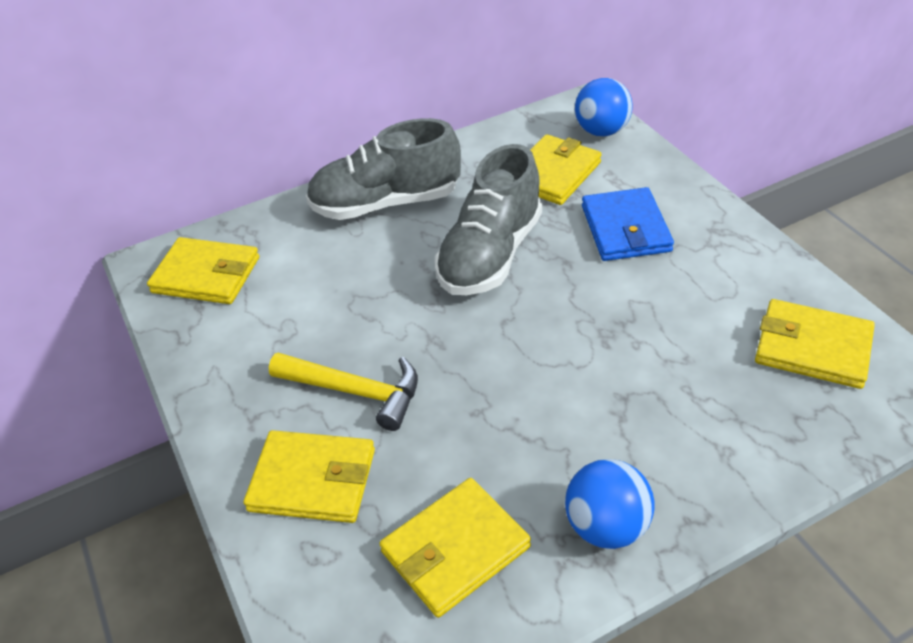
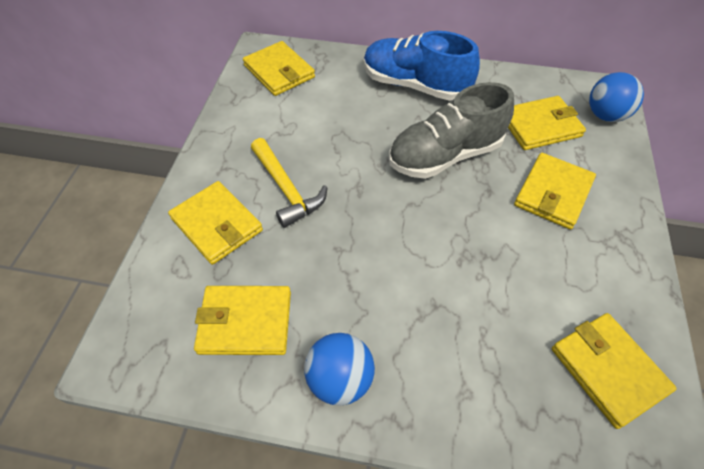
camera: 35 degrees right, 10 degrees up
grey shoe [306,118,461,220] -> blue shoe [364,31,480,101]
blue wallet [582,187,674,261] -> yellow wallet [514,153,596,229]

